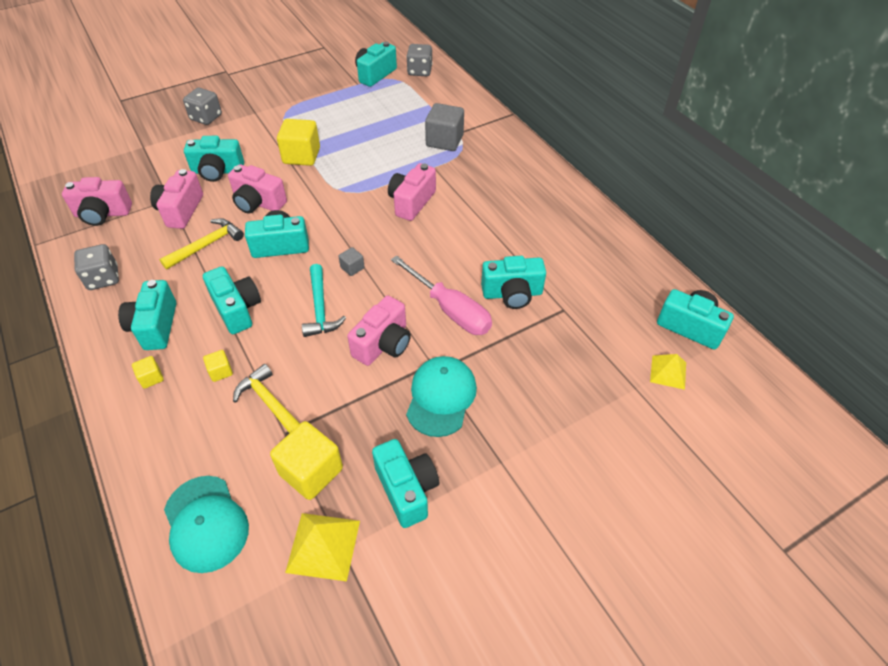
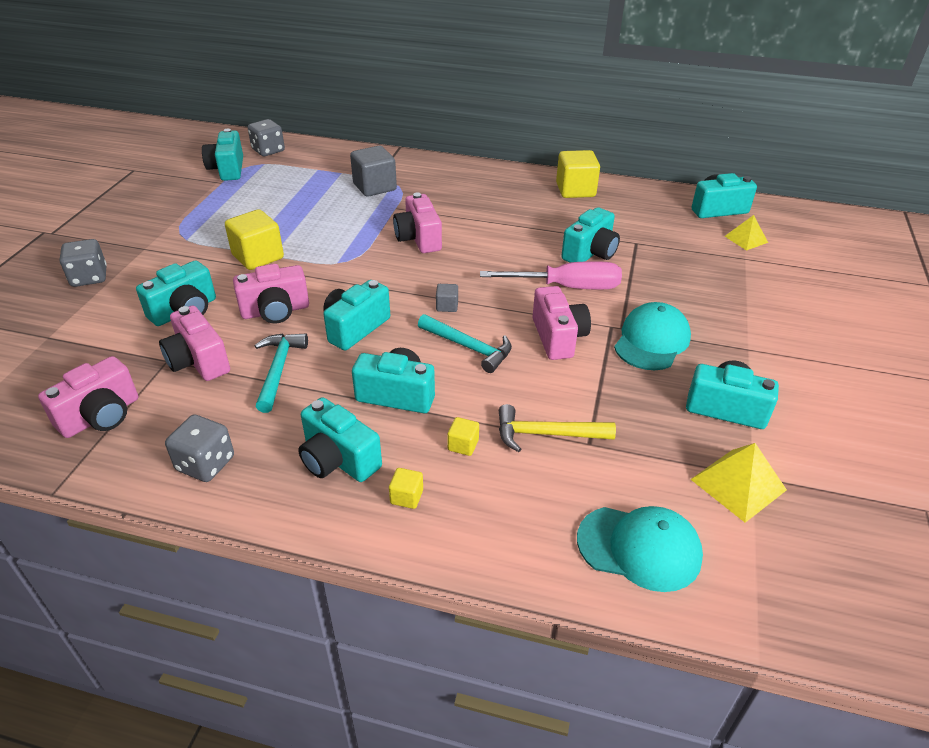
camera: 45 degrees left, 10 degrees down
yellow hammer [159,218,244,270] -> turquoise hammer [255,333,308,413]
yellow cube [270,421,343,500] -> yellow cube moved to [556,150,600,198]
turquoise cap [406,356,477,437] -> turquoise cap turned 60 degrees clockwise [614,302,691,370]

